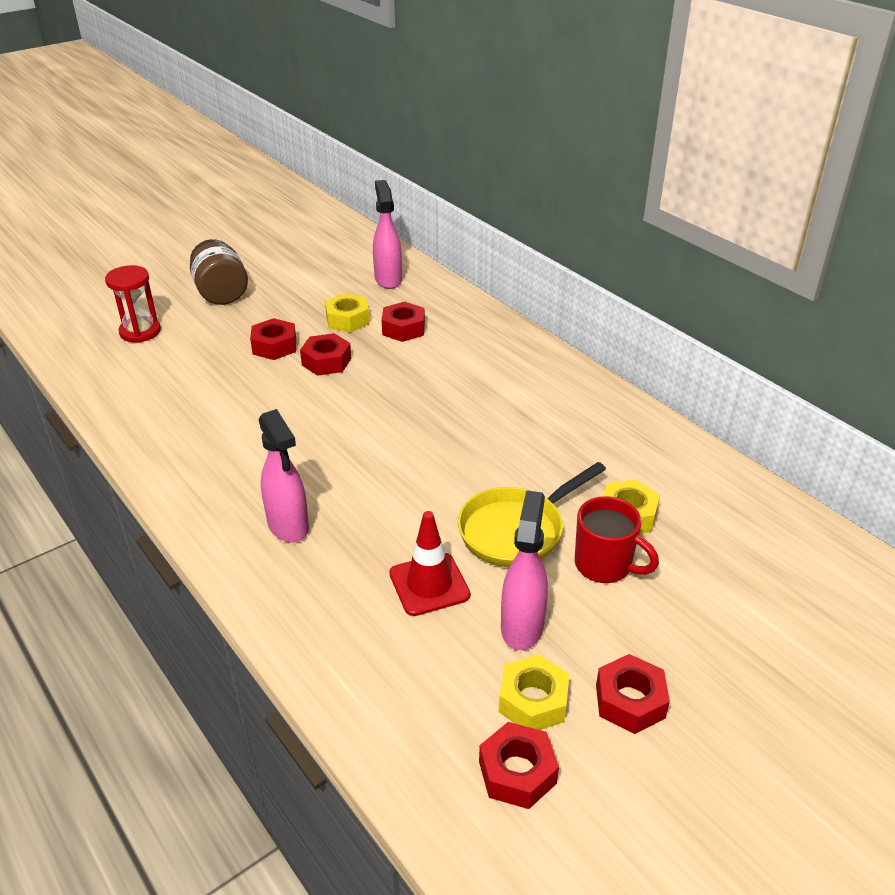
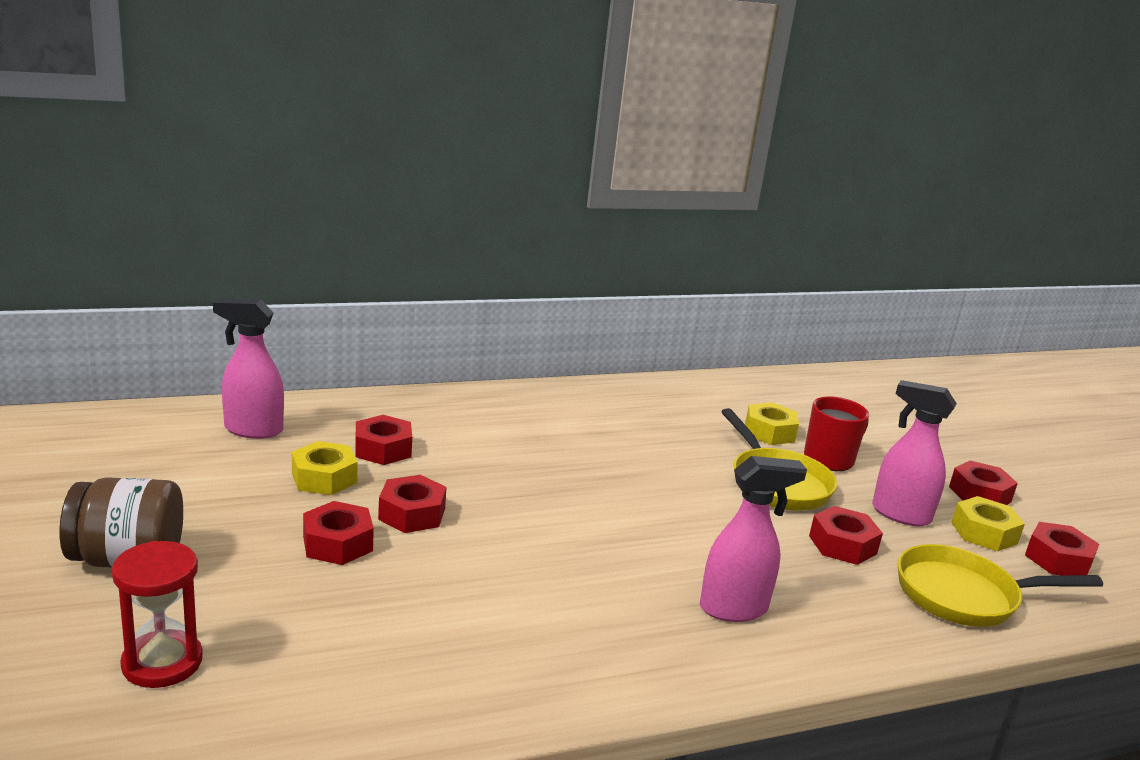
camera: 75 degrees left, 15 degrees down
red traffic cone [389,511,470,616] -> red nut [809,506,883,565]
none -> yellow pan [898,544,1103,627]

